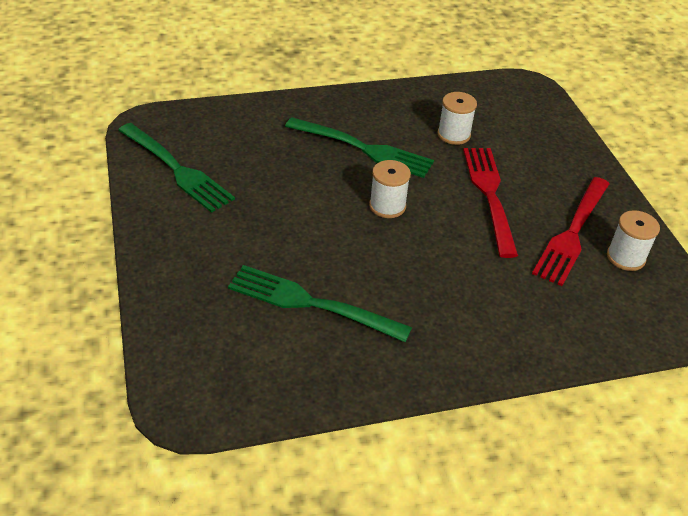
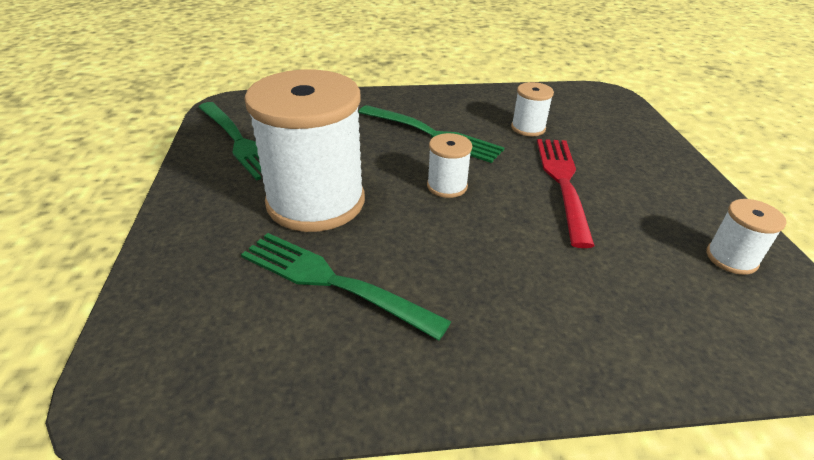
camera: 10 degrees right, 5 degrees down
red fork [532,177,609,286] -> none
none -> white spool [244,69,365,232]

